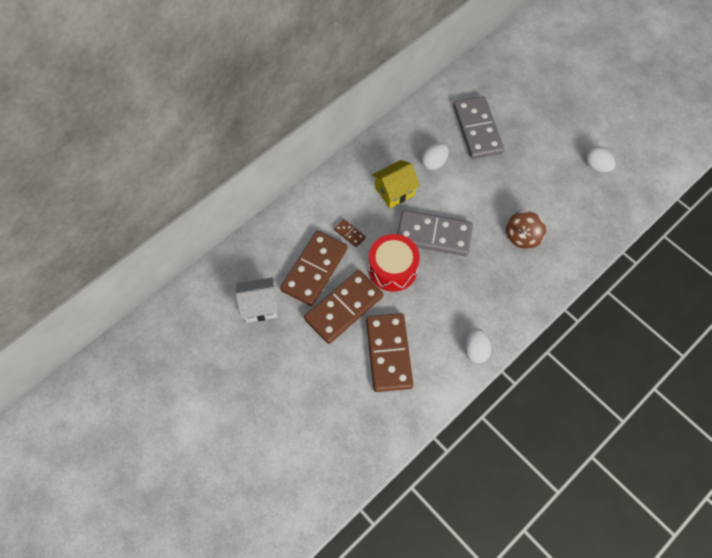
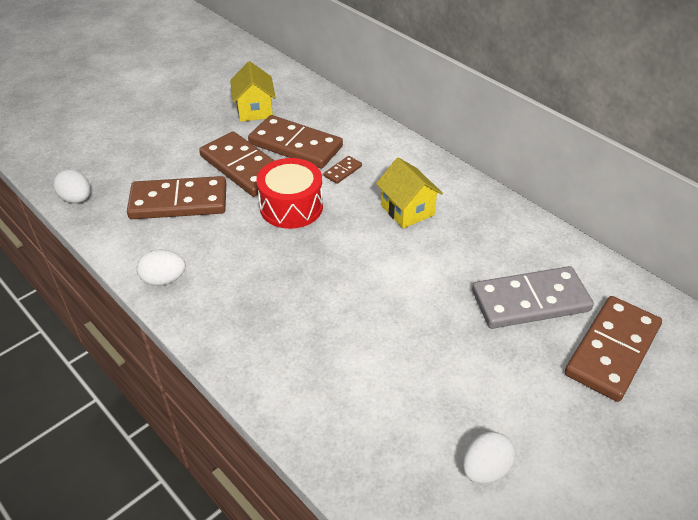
camera: 90 degrees right, 20 degrees down
white house [236,277,278,323] -> yellow house [230,61,276,122]
grey domino [397,210,473,256] -> none
white egg [421,143,449,170] -> white egg moved to [53,169,91,203]
brown spinning top [506,211,546,249] -> none
none -> brown domino [565,296,662,402]

